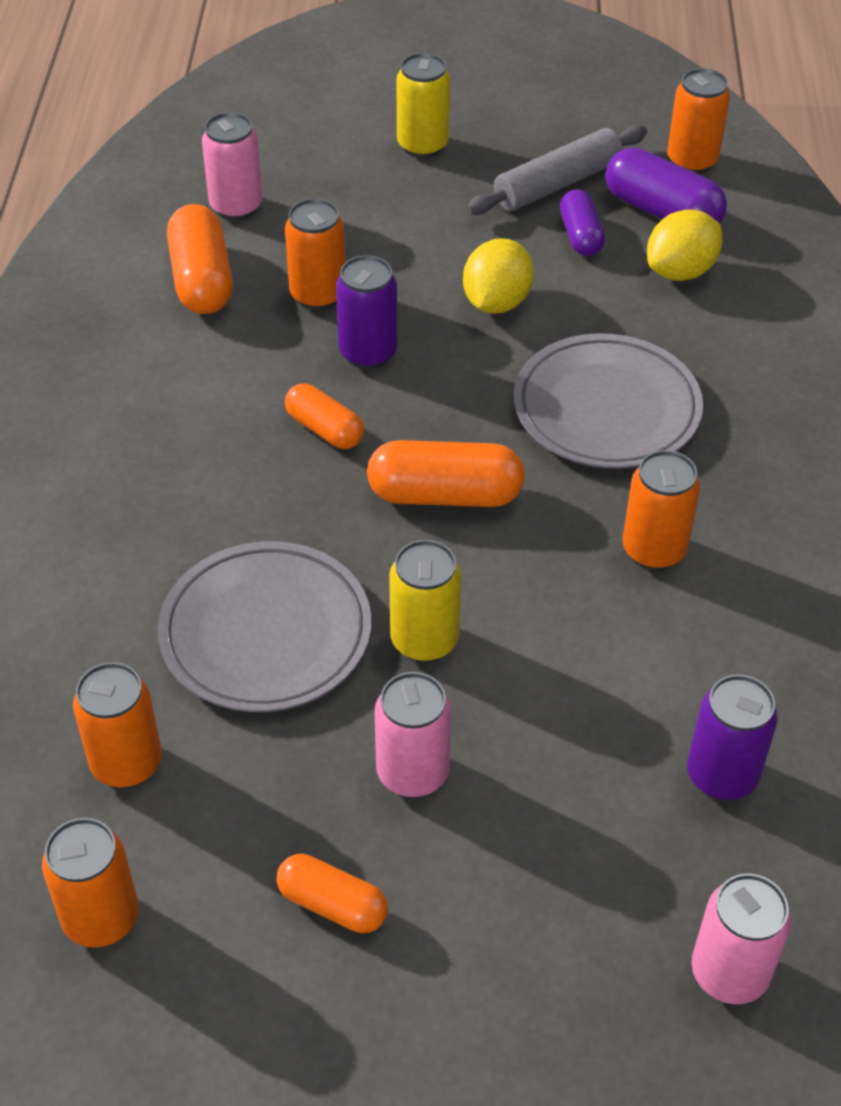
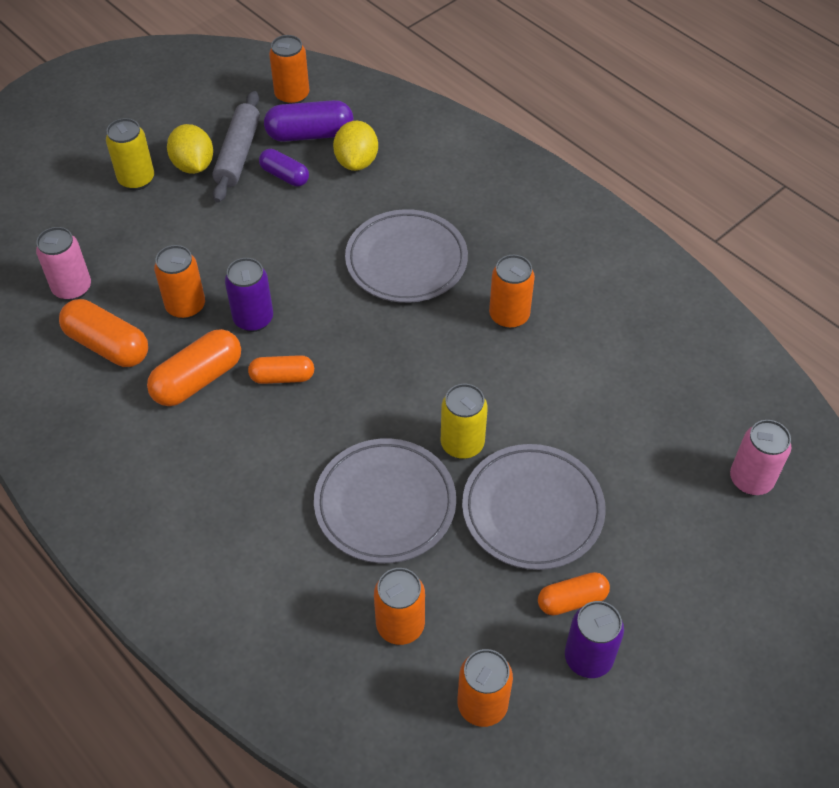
camera: 45 degrees left, 5 degrees up
orange capsule [367,440,525,507] -> orange capsule moved to [147,329,241,406]
pink can [375,672,452,798] -> grey plate [462,444,606,570]
yellow lemon [463,238,534,314] -> yellow lemon moved to [167,124,213,174]
purple can [687,674,778,800] -> purple can moved to [565,601,624,678]

